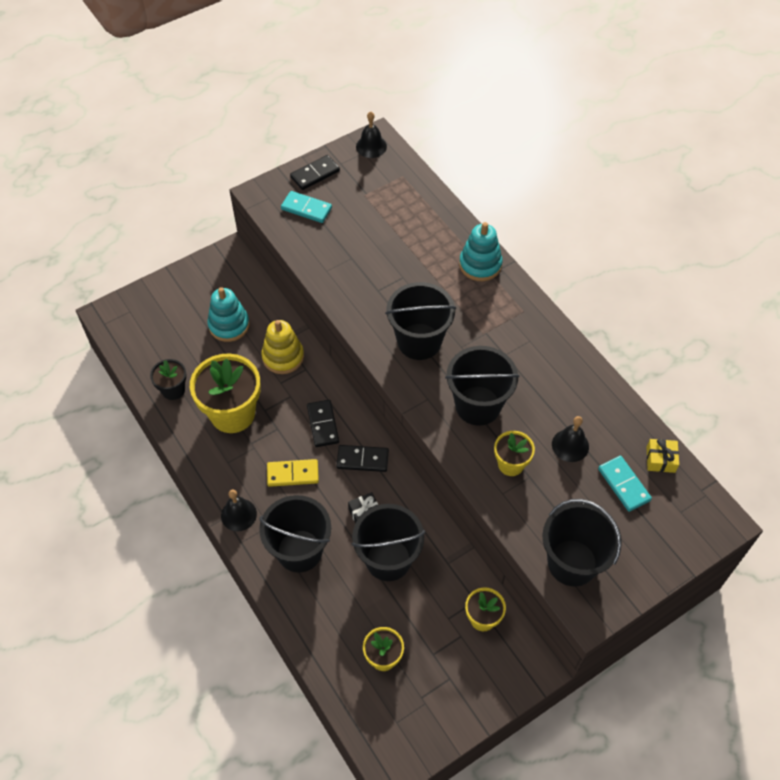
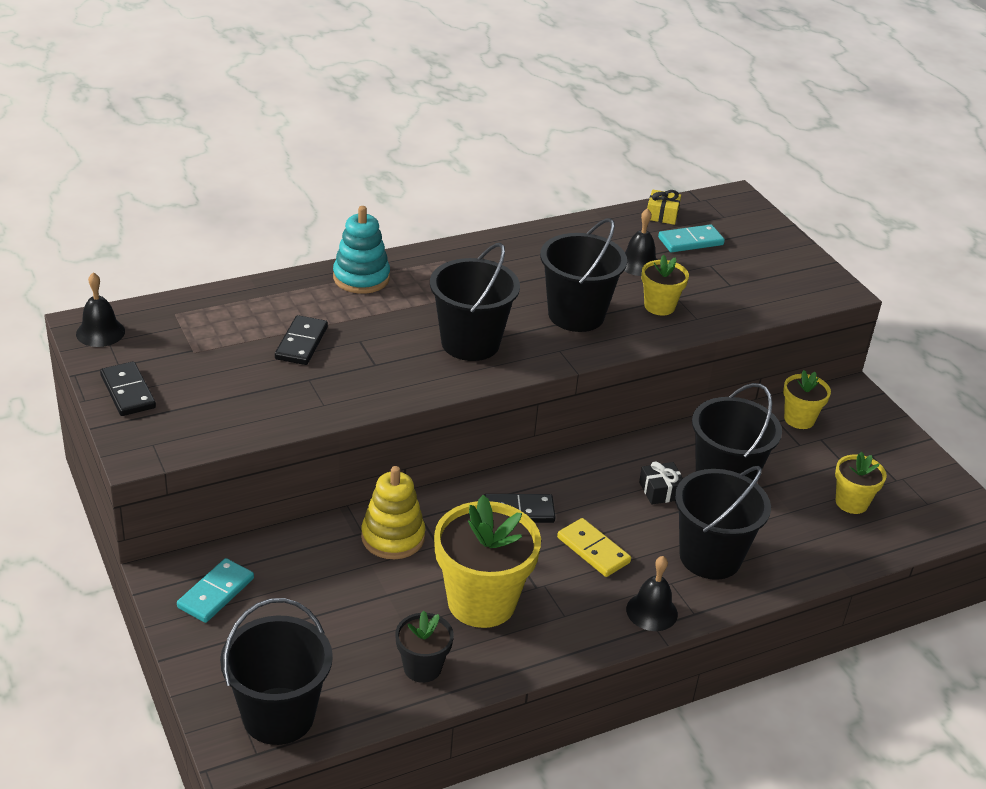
camera: 85 degrees left, 20 degrees down
turquoise stacking toy [207,287,250,342] -> none
yellow domino [267,459,319,487] -> yellow domino turned 45 degrees counterclockwise [557,518,631,577]
turquoise domino [281,191,332,223] -> turquoise domino moved to [177,558,254,623]
black domino [336,445,389,472] -> black domino moved to [275,315,328,365]
black bucket [542,499,622,586] -> black bucket moved to [220,598,333,745]

